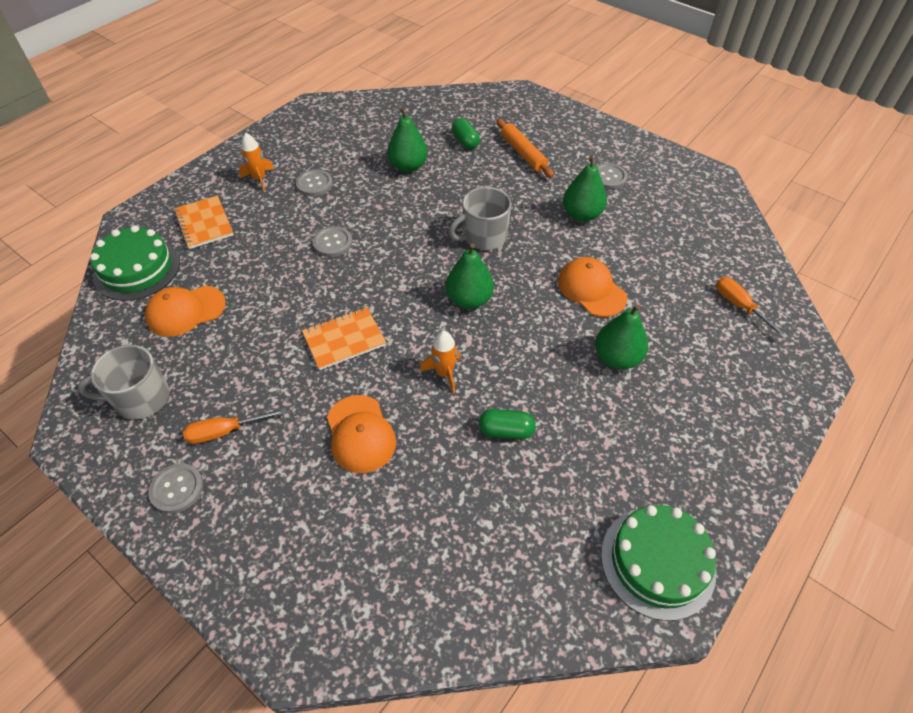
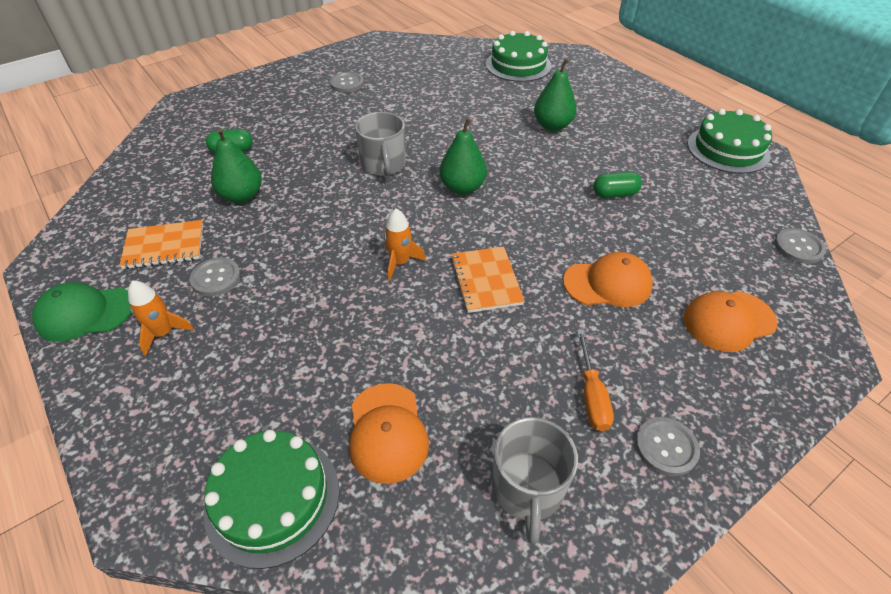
camera: 75 degrees left, 5 degrees down
orange notebook [174,196,234,249] -> orange notebook moved to [119,220,203,269]
grey button [312,226,352,257] -> grey button moved to [774,228,826,264]
orange rocket [420,330,461,393] -> orange rocket moved to [384,209,426,280]
green capsule [479,409,536,439] -> green capsule turned 60 degrees clockwise [593,171,642,198]
orange rolling pin [496,119,554,178] -> none
orange cap [558,257,627,317] -> orange cap moved to [684,291,777,352]
green pear [563,156,607,222] -> none
orange screwdriver [716,277,788,339] -> green cake [486,31,552,82]
none -> green cap [32,282,132,342]

